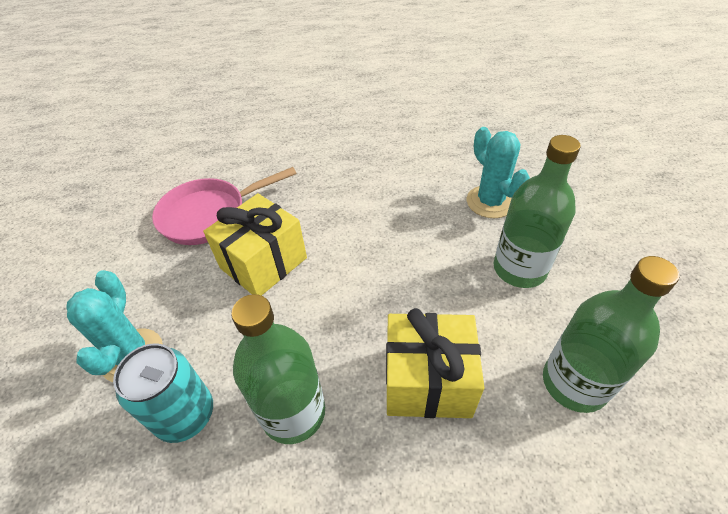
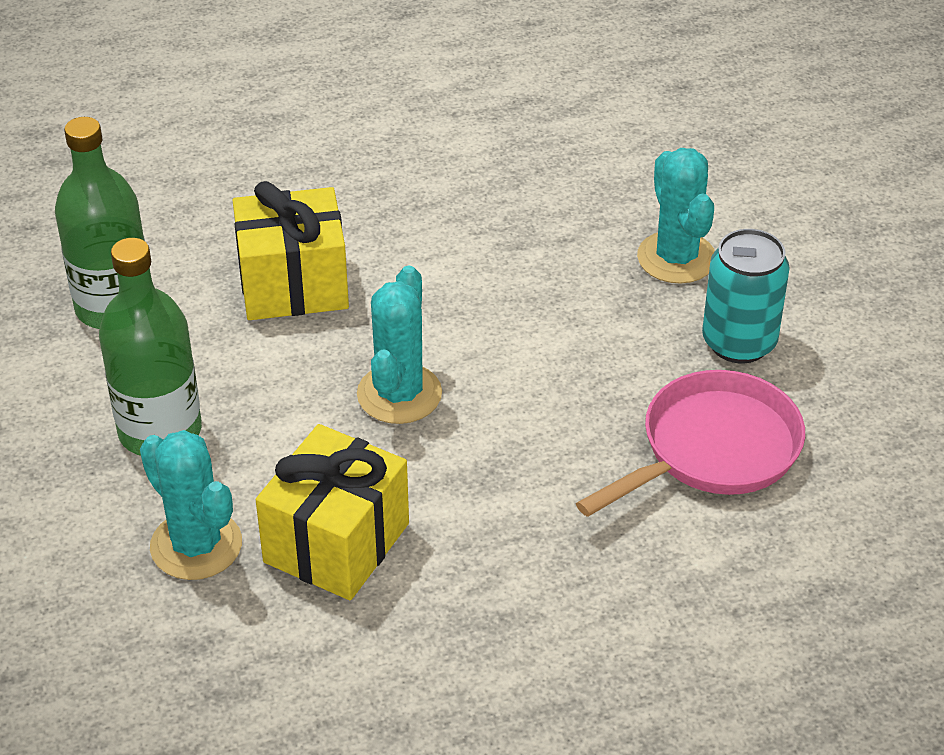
camera: 165 degrees right, 5 degrees down
turquoise can [113,344,213,443] -> turquoise can moved to [702,229,790,363]
yellow gift [203,193,307,296] -> yellow gift moved to [256,424,409,600]
green bottle [231,294,325,444] -> none
none -> turquoise cactus [357,265,442,424]

